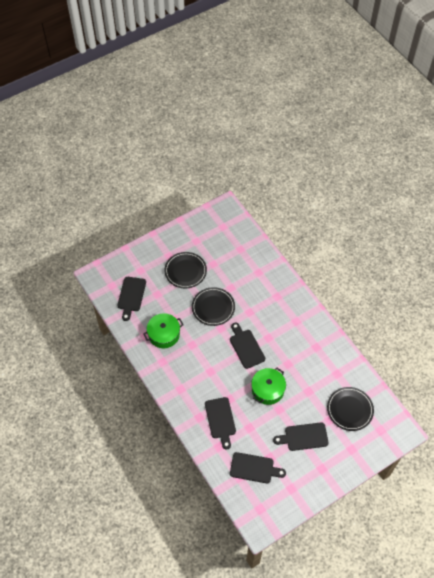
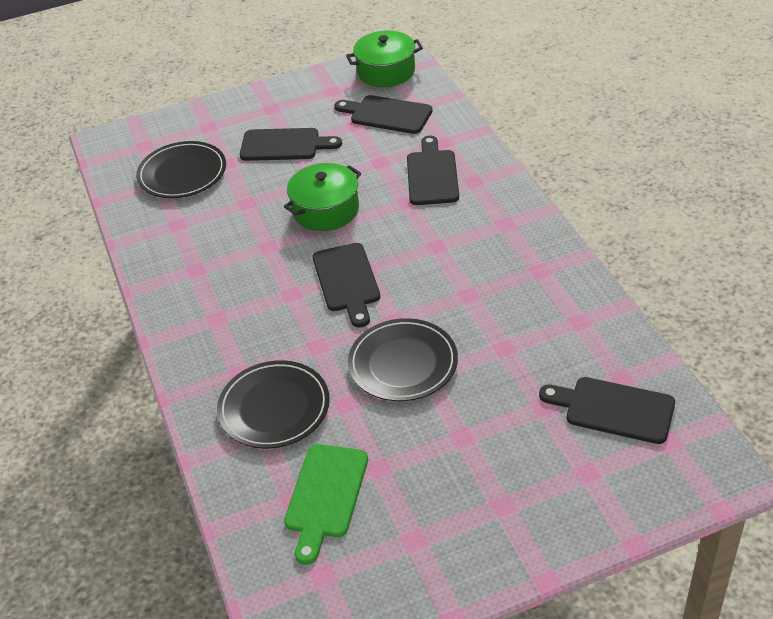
camera: 165 degrees left, 15 degrees down
black cutting board [117,277,146,321] -> black cutting board turned 90 degrees counterclockwise [539,377,675,444]
green pot [143,313,184,348] -> green pot moved to [346,31,423,87]
black plate [164,252,207,288] -> black plate moved to [217,360,330,449]
none -> green cutting board [284,444,368,565]

